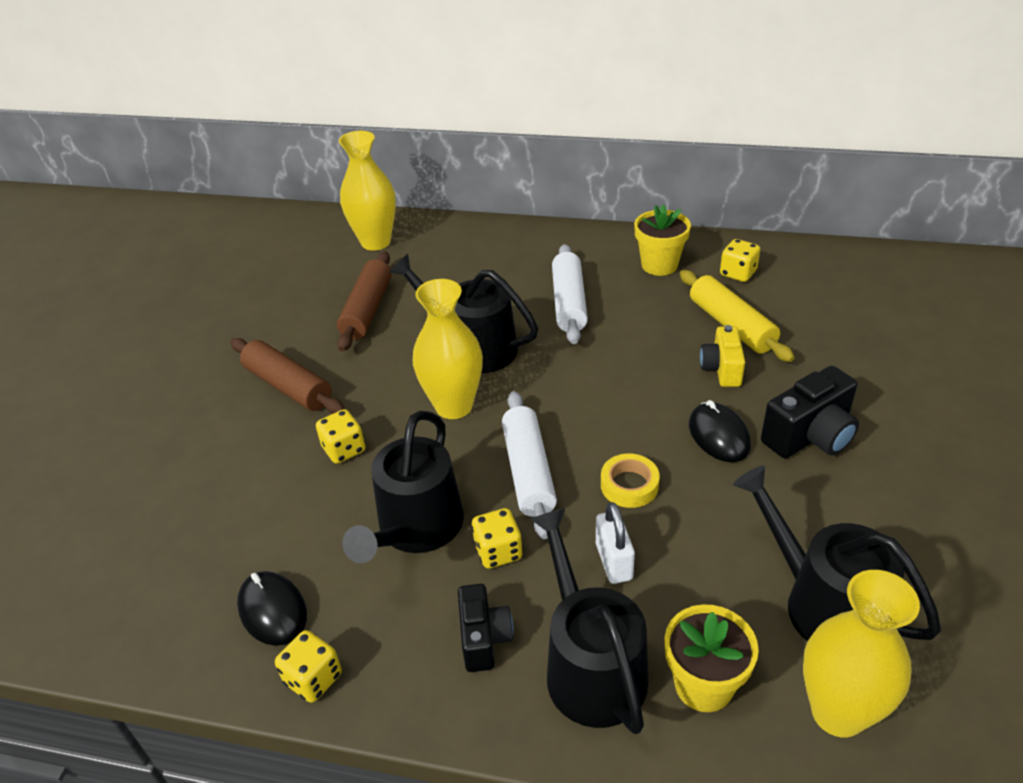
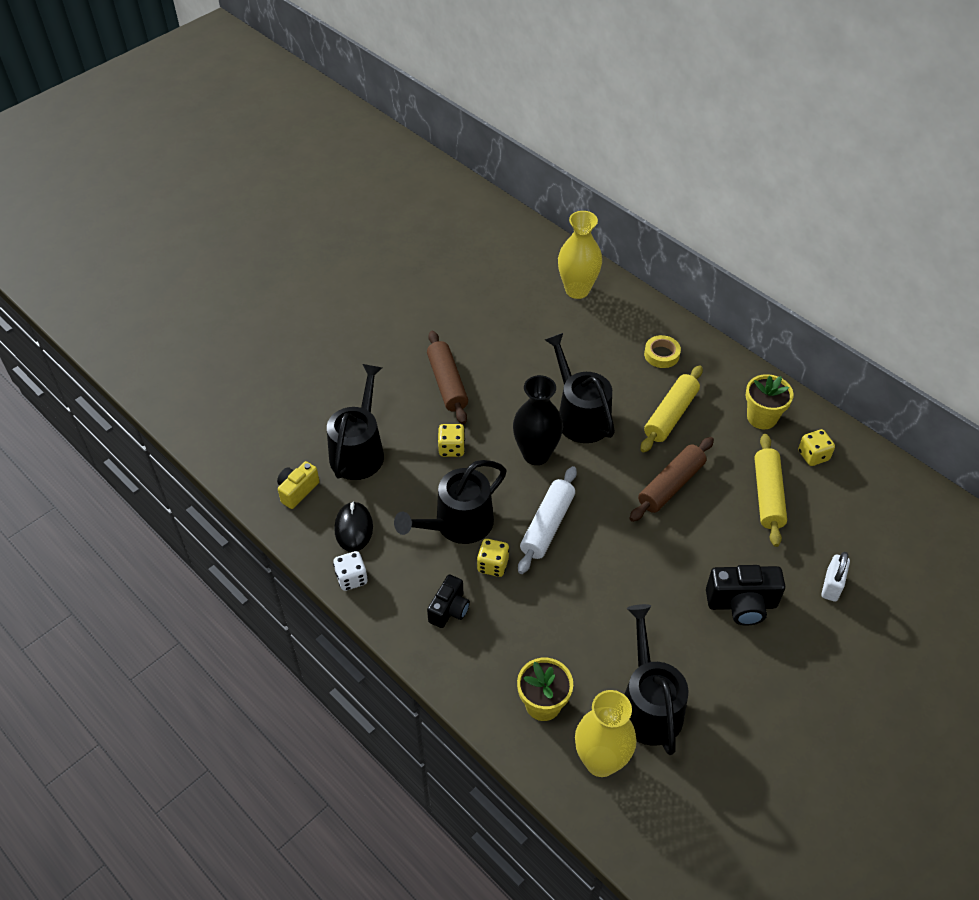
camera: 30 degrees right, 10 degrees up
yellow dice [275,630,342,703] -> white dice [333,551,368,591]
brown rolling pin [337,252,392,352] -> brown rolling pin moved to [630,437,714,522]
yellow vase [413,279,483,419] -> black vase [513,375,563,465]
black watering can [530,508,648,735] -> black watering can moved to [327,364,384,480]
white rolling pin [552,244,588,344] -> yellow rolling pin [641,365,703,453]
white padlock [596,502,635,584] -> white padlock moved to [821,552,850,602]
yellow tape [601,454,660,508] -> yellow tape moved to [644,335,681,368]
black mouse [689,400,751,462] -> none
yellow camera [700,325,745,387] -> yellow camera moved to [277,461,320,509]

